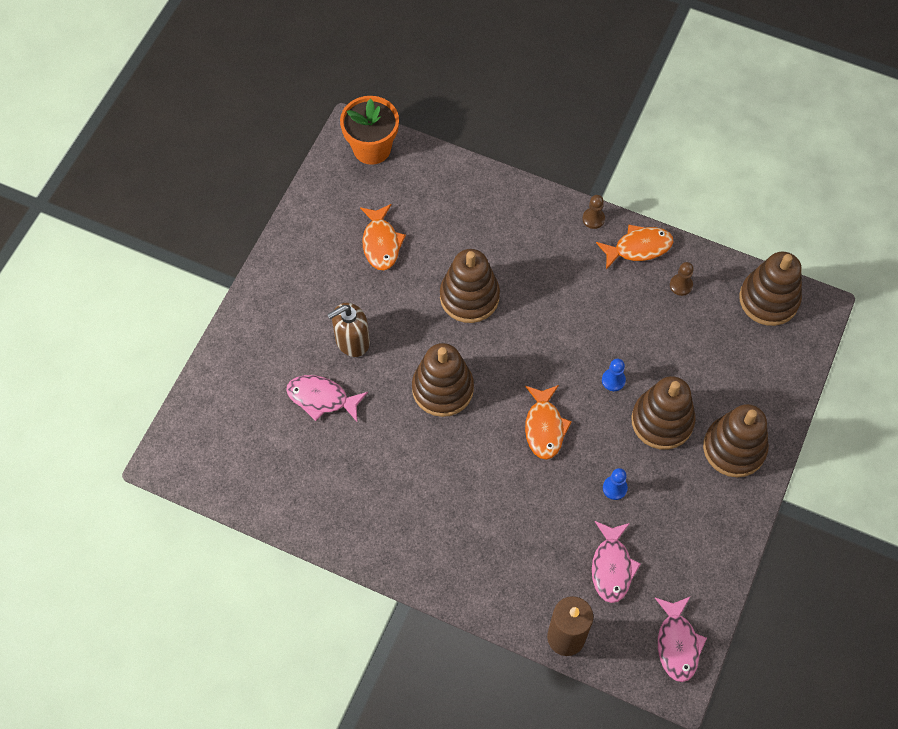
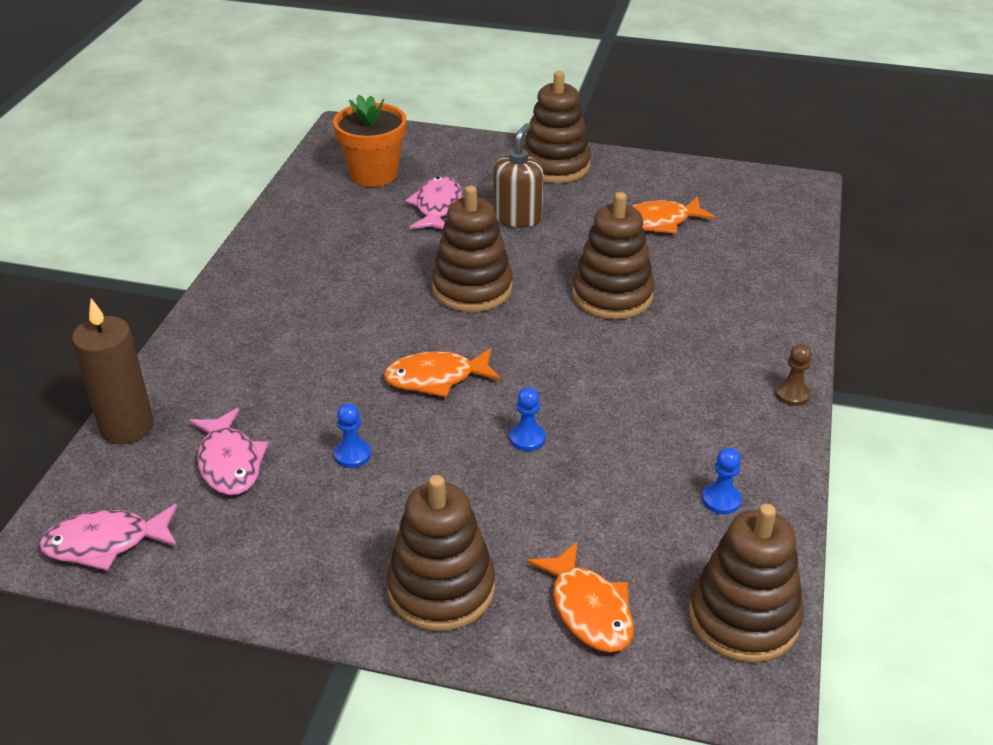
camera: 80 degrees right, 25 degrees down
brown soap dispenser [327,303,370,357] -> brown soap dispenser turned 60 degrees clockwise [493,123,544,228]
orange flower pot [340,96,399,165] -> orange flower pot moved to [333,94,406,187]
pink fish [592,521,641,603] -> pink fish turned 105 degrees counterclockwise [189,408,269,495]
orange fish [596,225,673,270] -> orange fish moved to [527,541,634,653]
brown stacking toy [631,376,696,450] -> brown stacking toy moved to [522,71,591,183]
brown pawn [670,262,694,296] -> blue pawn [702,448,742,514]

